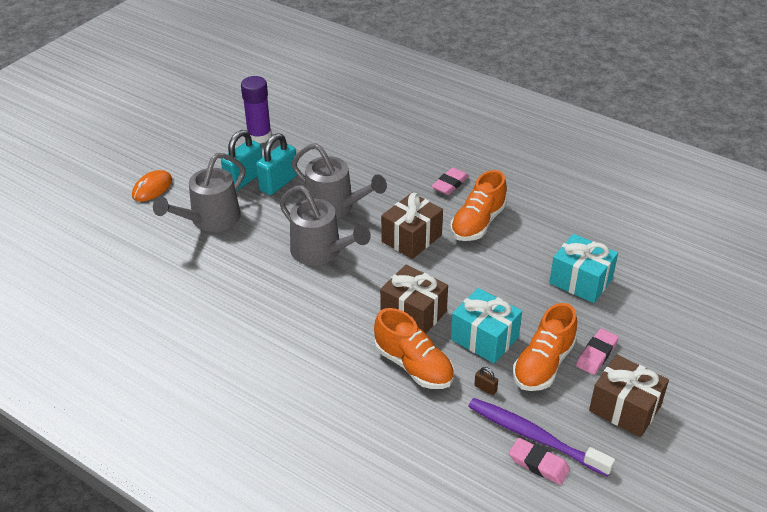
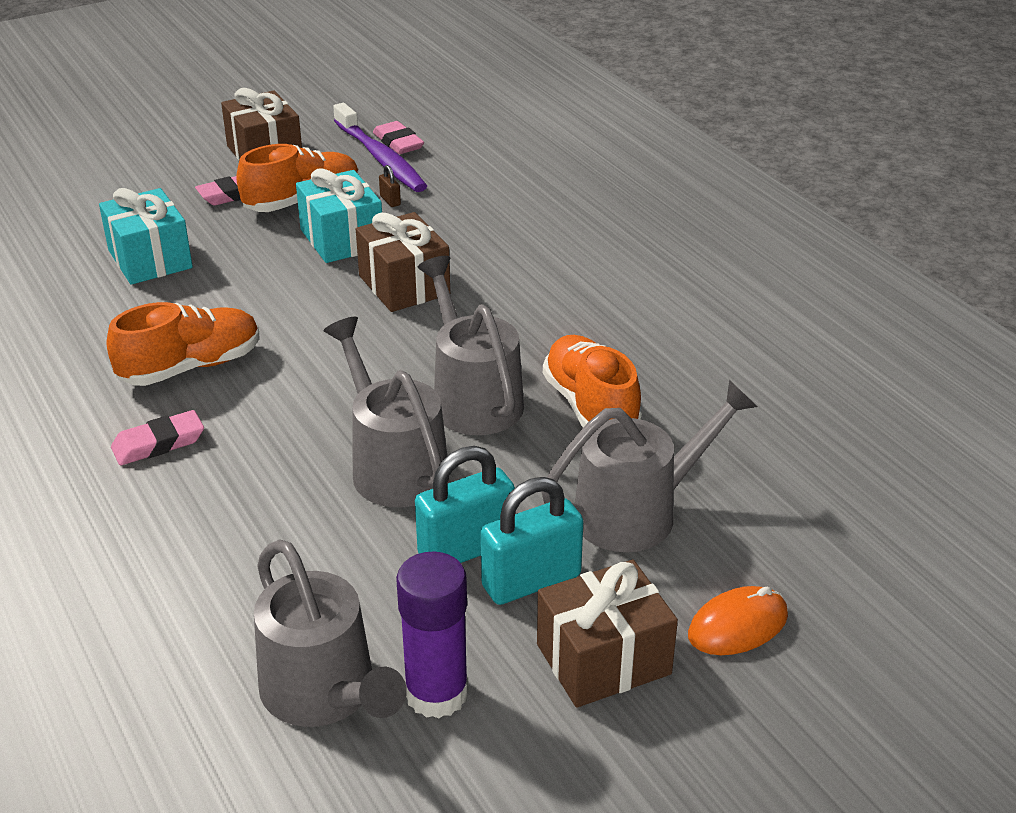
camera: 155 degrees left, 5 degrees down
orange shoe [374,308,454,389] -> orange shoe moved to [543,335,642,428]
brown gift [381,193,443,259] -> brown gift moved to [537,559,678,708]
none -> grey watering can [254,539,407,727]

